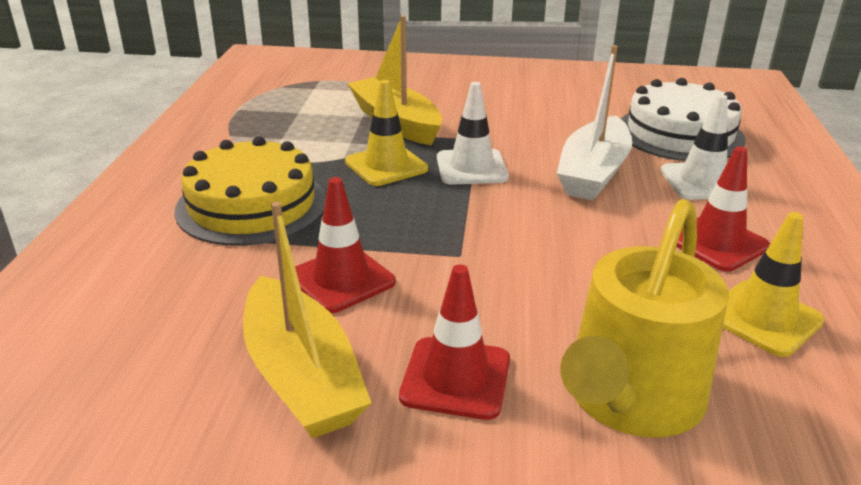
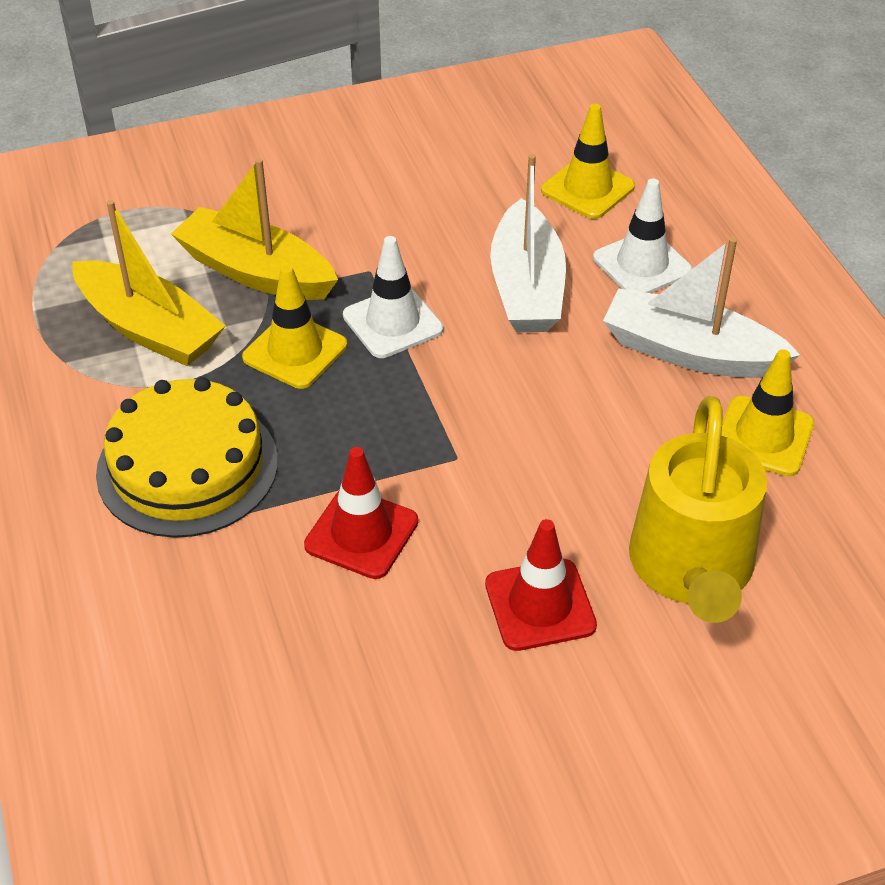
camera: 25 degrees left, 15 degrees up
yellow boat [243,202,371,438] -> yellow boat moved to [72,200,226,366]
white cake [621,78,746,161] -> yellow traffic cone [541,104,635,219]
red traffic cone [676,146,770,271] -> white boat [603,237,800,378]

